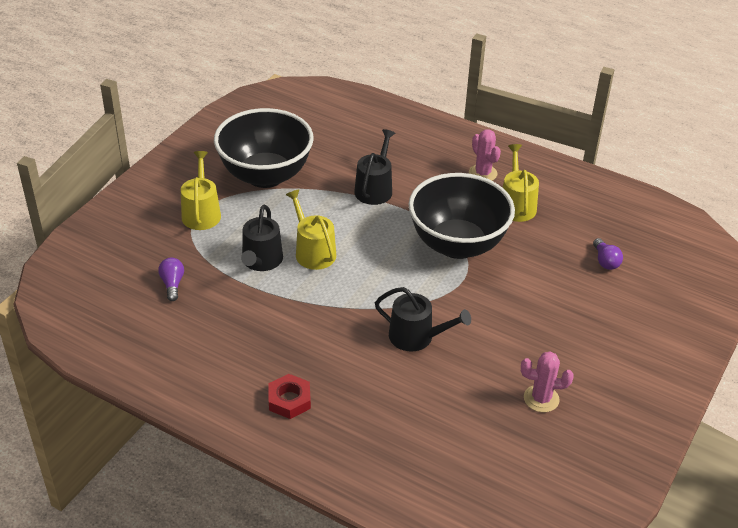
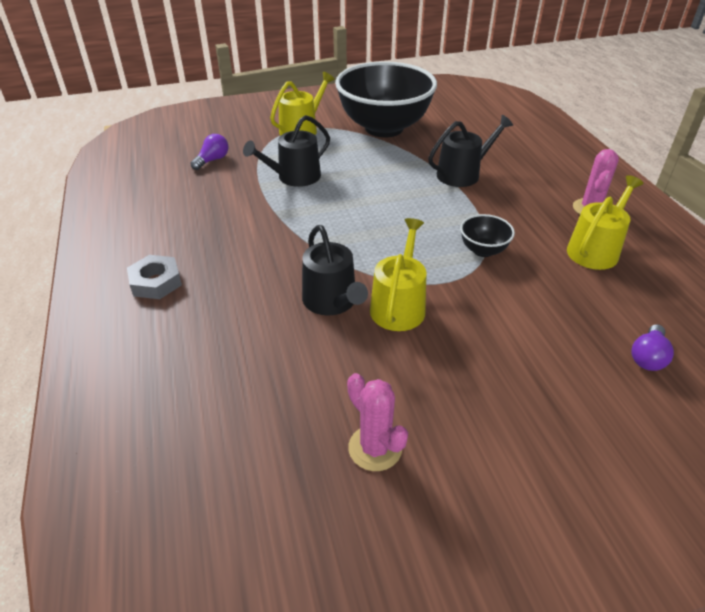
camera: 45 degrees right, 0 degrees up
red nut [268,374,311,419] -> grey nut [127,255,182,299]
yellow watering can [286,189,336,270] -> yellow watering can moved to [370,218,427,331]
black bowl [408,173,515,259] -> black bowl [460,214,515,257], size x0.41

